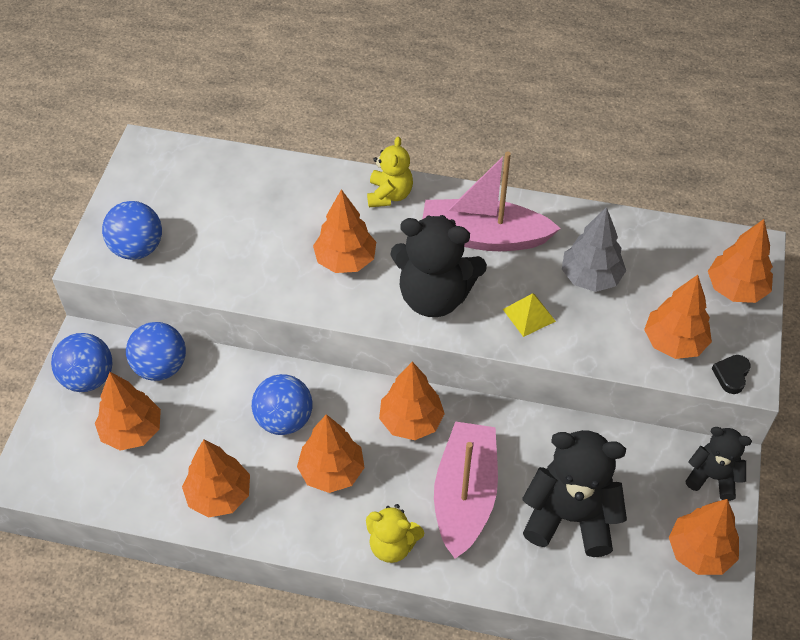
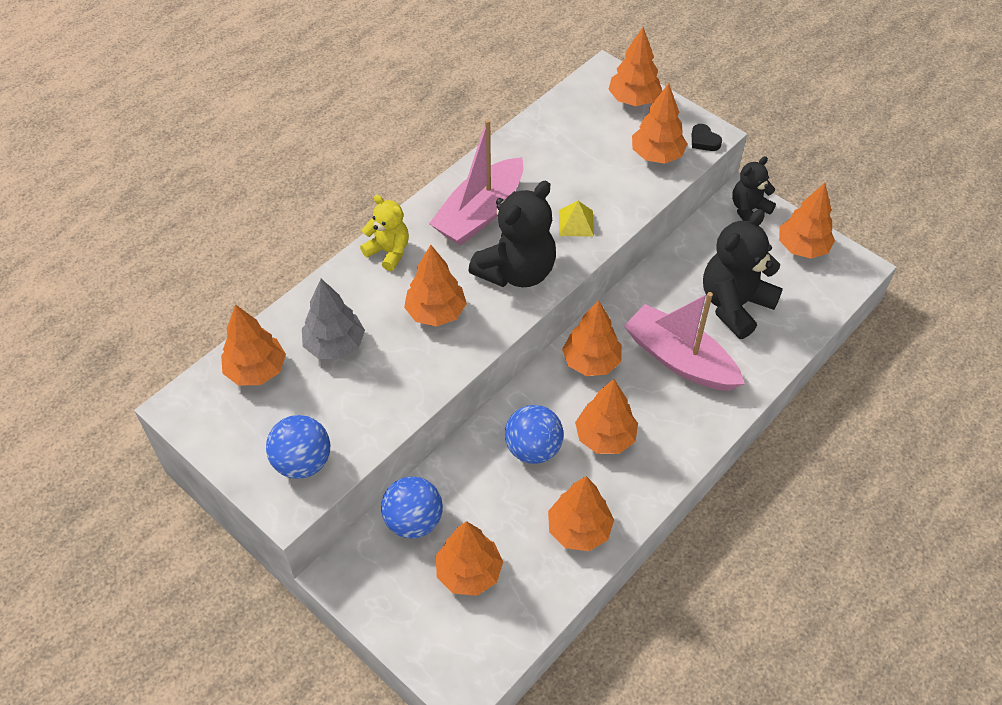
camera: 60 degrees left, 0 degrees up
blue ball [51,333,113,392] -> none
yellow teddy bear [366,504,424,563] -> none
grey tree [562,207,626,292] -> grey tree moved to [302,279,365,359]
none -> orange tree [221,304,286,386]

